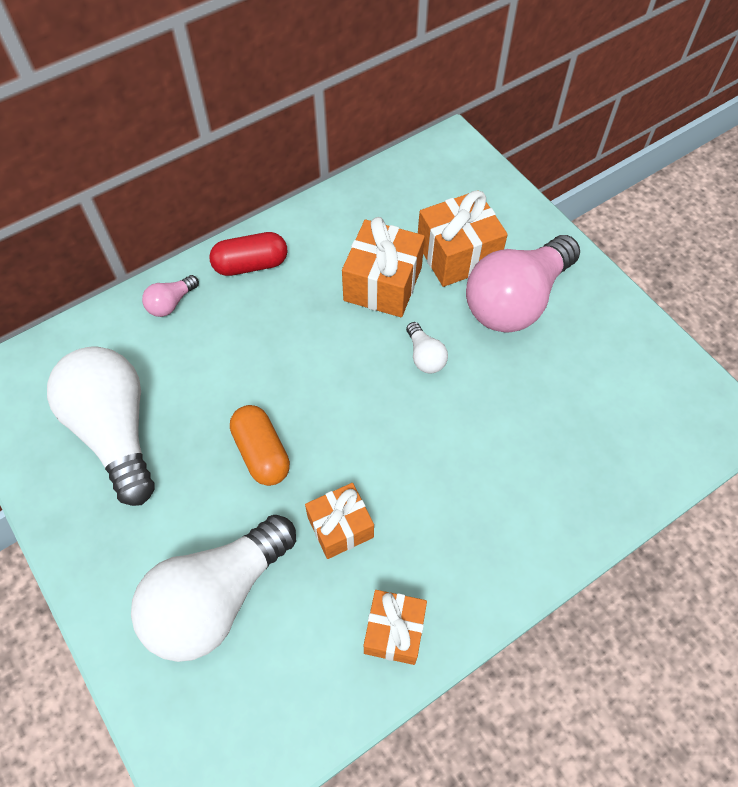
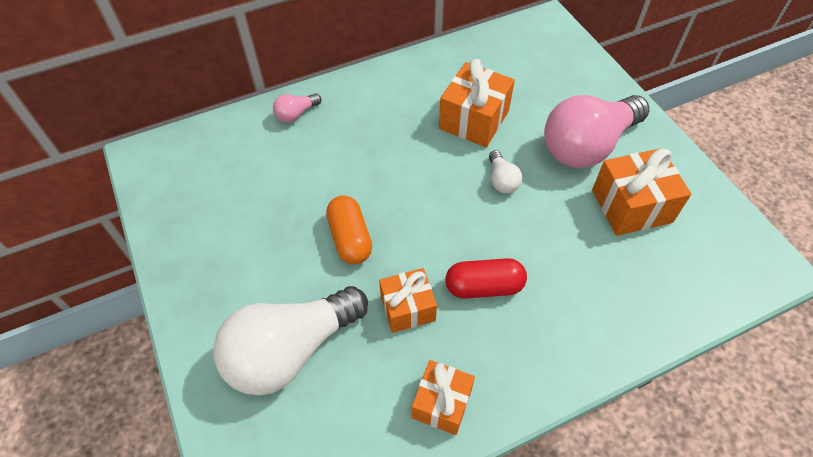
camera: 10 degrees right, 5 degrees down
white light bulb [47,346,155,506] -> none
red capsule [209,232,287,276] -> red capsule moved to [445,258,527,299]
orange gift [418,190,508,287] -> orange gift moved to [592,148,691,236]

